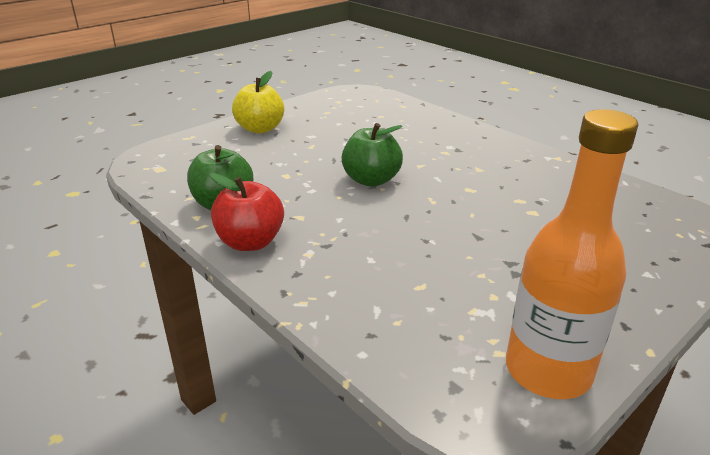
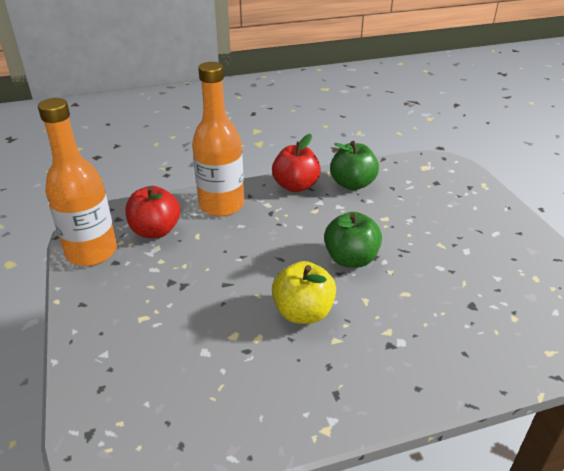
camera: 115 degrees right, 5 degrees up
yellow apple [232,71,284,133] -> yellow apple moved to [272,261,336,324]
none -> red apple [125,186,180,238]
none -> orange bottle [192,62,244,217]

